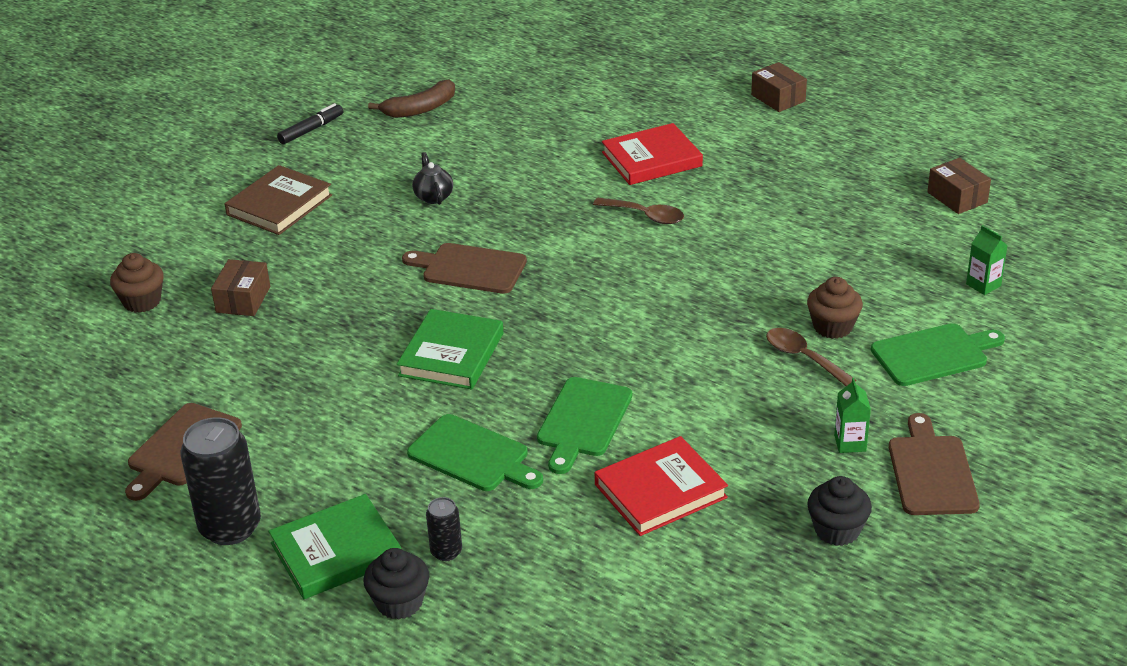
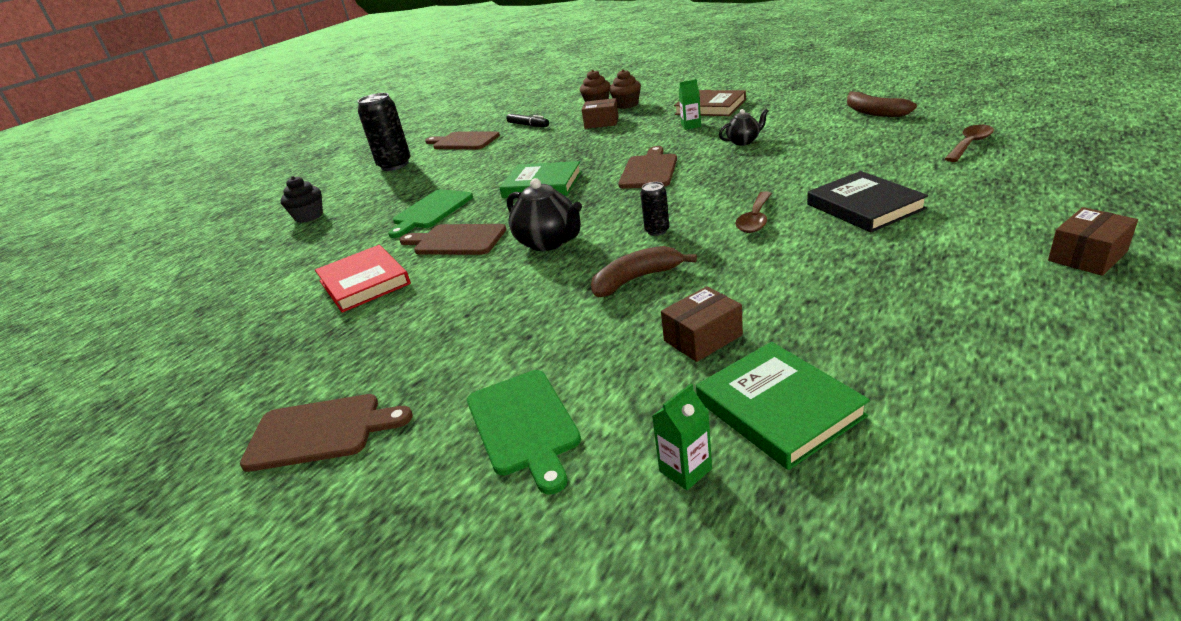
camera: 90 degrees right, 5 degrees down
green book [269,494,401,599] -> green book moved to [696,342,870,470]
black marker [277,103,343,144] -> black marker moved to [506,114,549,127]
black can [426,497,462,561] -> black can moved to [640,182,669,236]
green cutting board [537,377,632,474] -> brown cutting board [400,224,507,255]
red book [602,123,703,185] -> black book [807,171,928,232]
brown spoon [766,328,856,386] -> brown spoon moved to [945,125,994,162]
brown cupcake [807,277,863,339] -> brown cupcake moved to [609,69,641,109]
black cupcake [807,476,872,546] -> none
green carton [834,378,871,453] -> green carton moved to [679,79,701,130]
brown box [927,158,991,214] -> brown box moved to [661,286,743,362]
none -> black teapot [507,178,582,251]
none -> brown banana [591,246,697,297]

